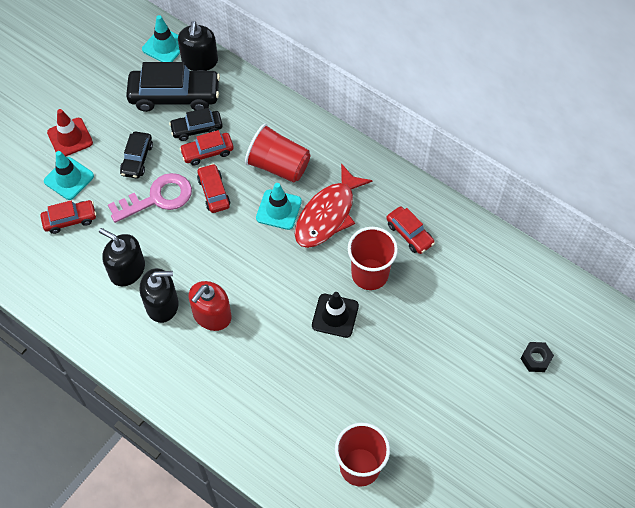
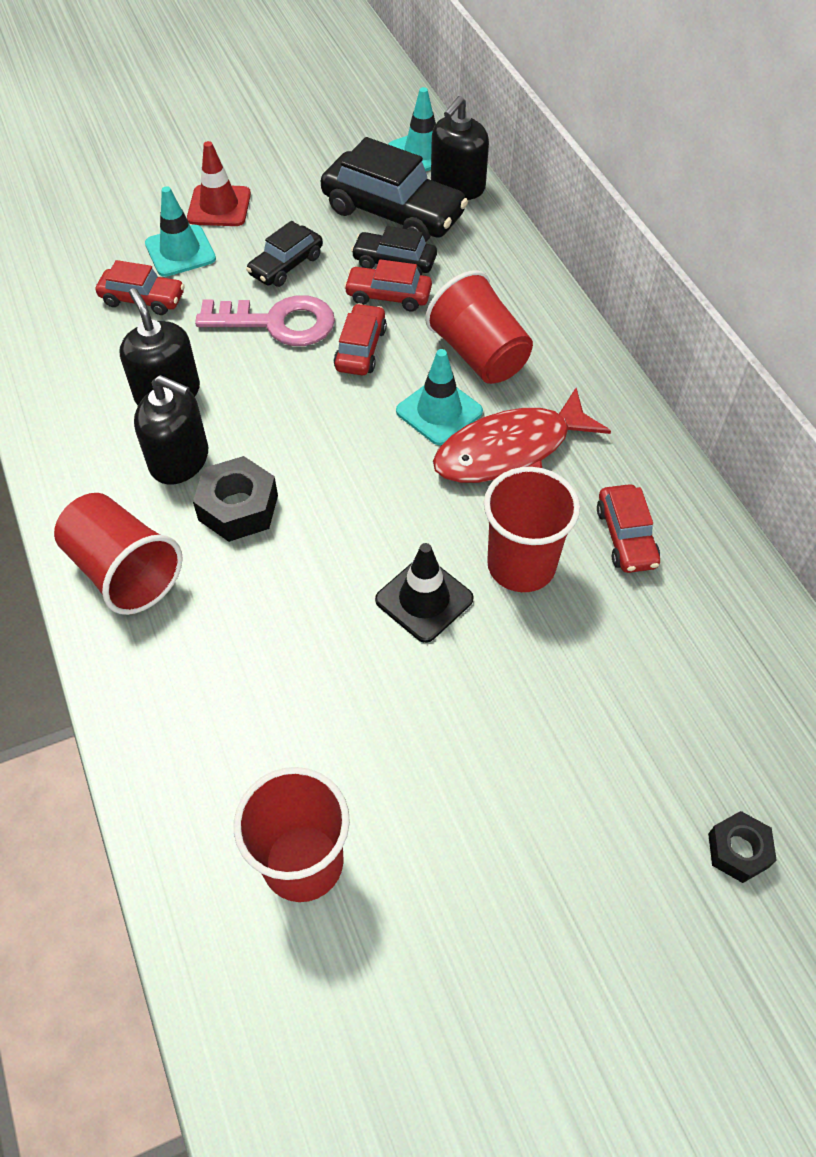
camera: 30 degrees right, 5 degrees down
red soap dispenser [189,281,232,331] -> black nut [193,456,278,542]
none -> red cup [54,493,183,615]

